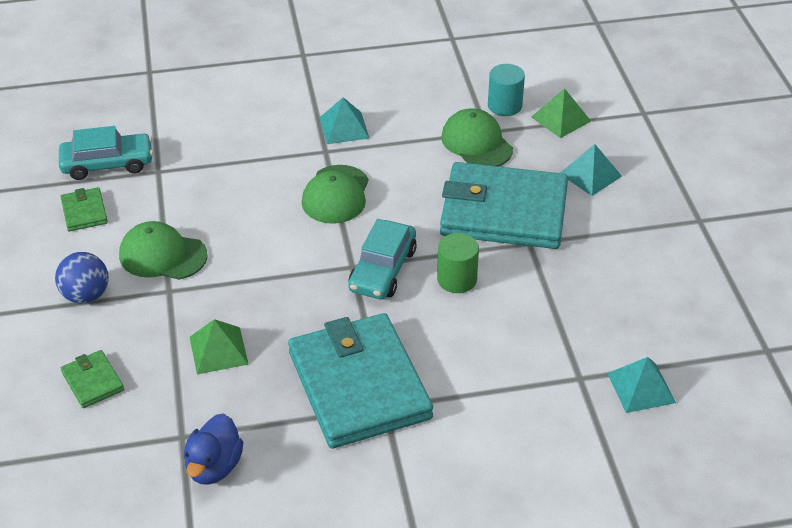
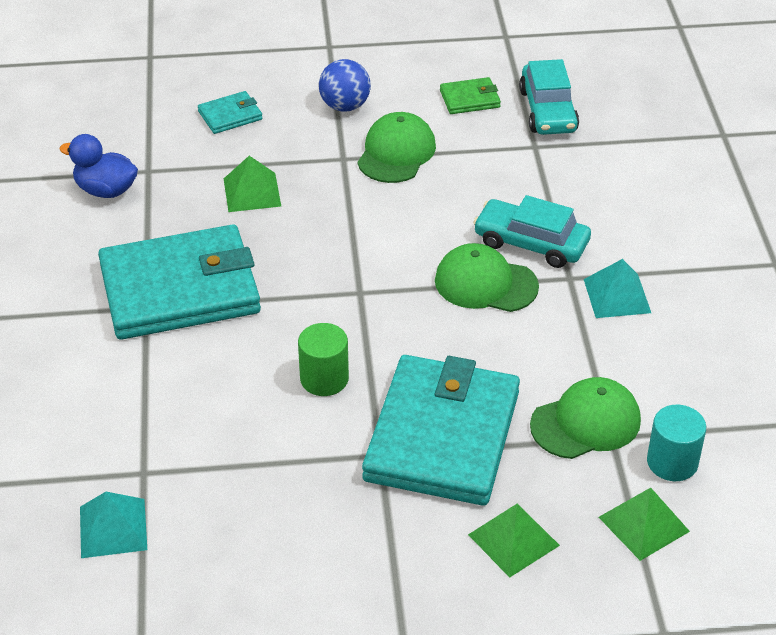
camera: 95 degrees right, 0 degrees up
green wallet [61,350,124,408] -> turquoise wallet [198,91,262,134]
turquoise car [348,219,417,299] -> turquoise car moved to [473,195,591,268]
turquoise pyramid [560,144,622,196] -> green pyramid [468,504,560,578]

